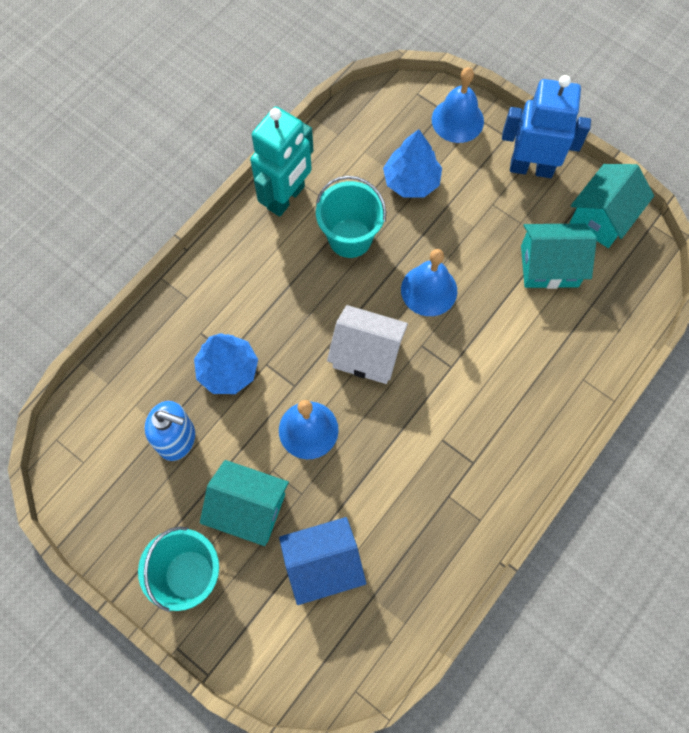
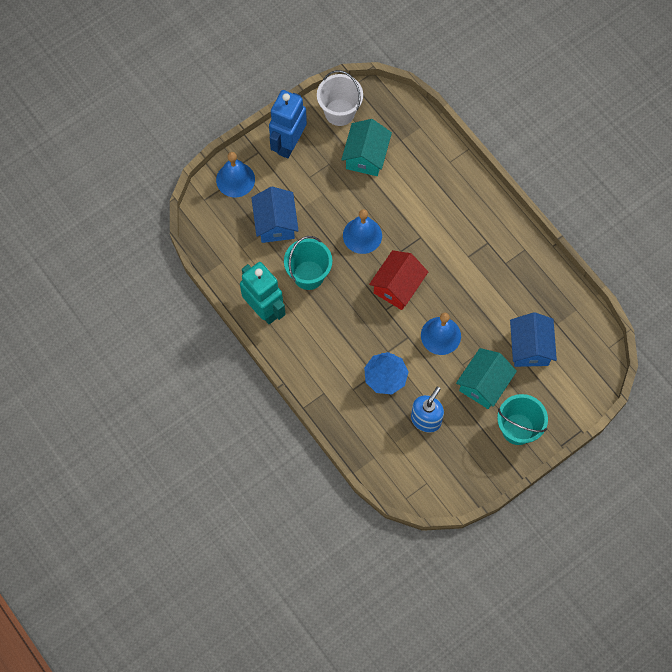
camera: 75 degrees left, 0 degrees up
white house [327,305,408,384] -> red house [369,250,428,310]
blue tree [383,129,442,198] -> blue house [251,187,299,243]
turquoise house [569,164,654,248] -> white bucket [317,70,363,126]

